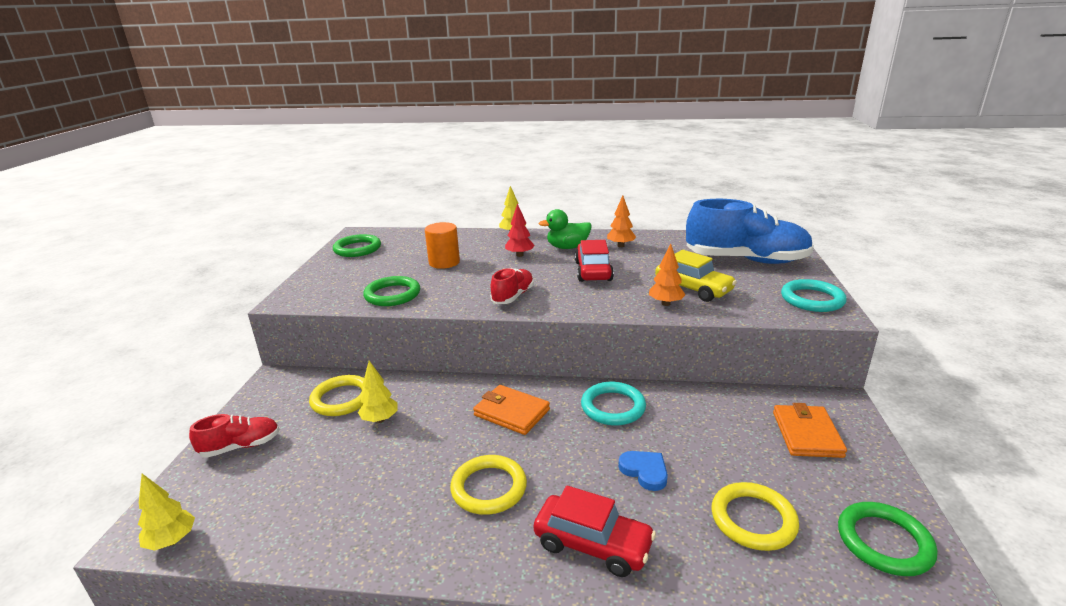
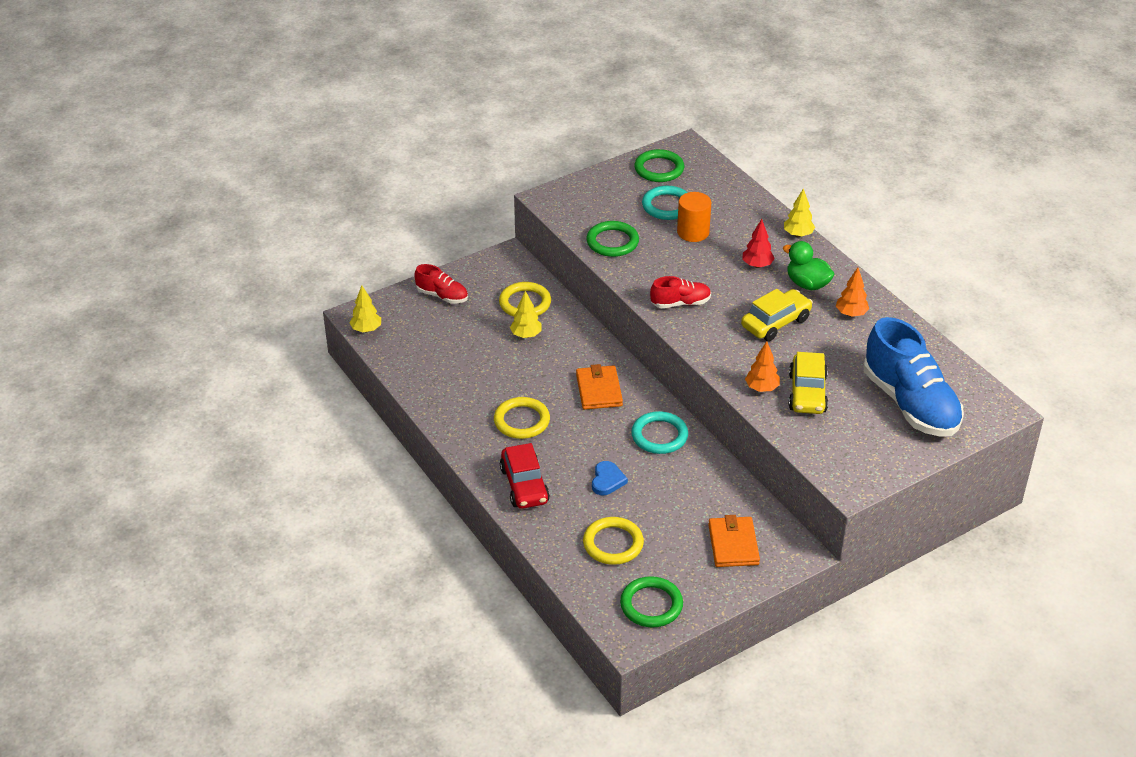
camera: 50 degrees right, 15 degrees up
red car [575,240,614,282] -> yellow car [741,289,813,341]
orange wallet [773,403,847,458] -> orange wallet turned 60 degrees counterclockwise [708,515,760,567]
turquoise ring [781,279,847,312] -> turquoise ring moved to [642,186,688,220]

